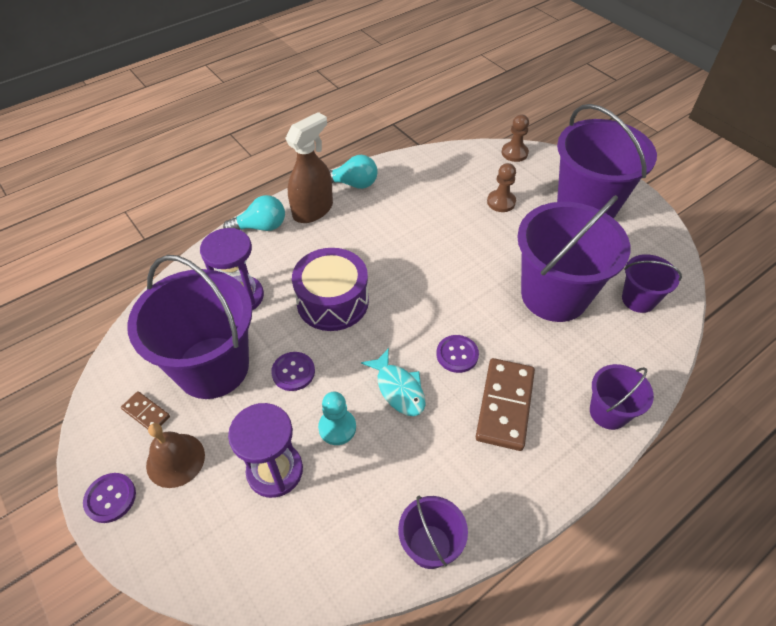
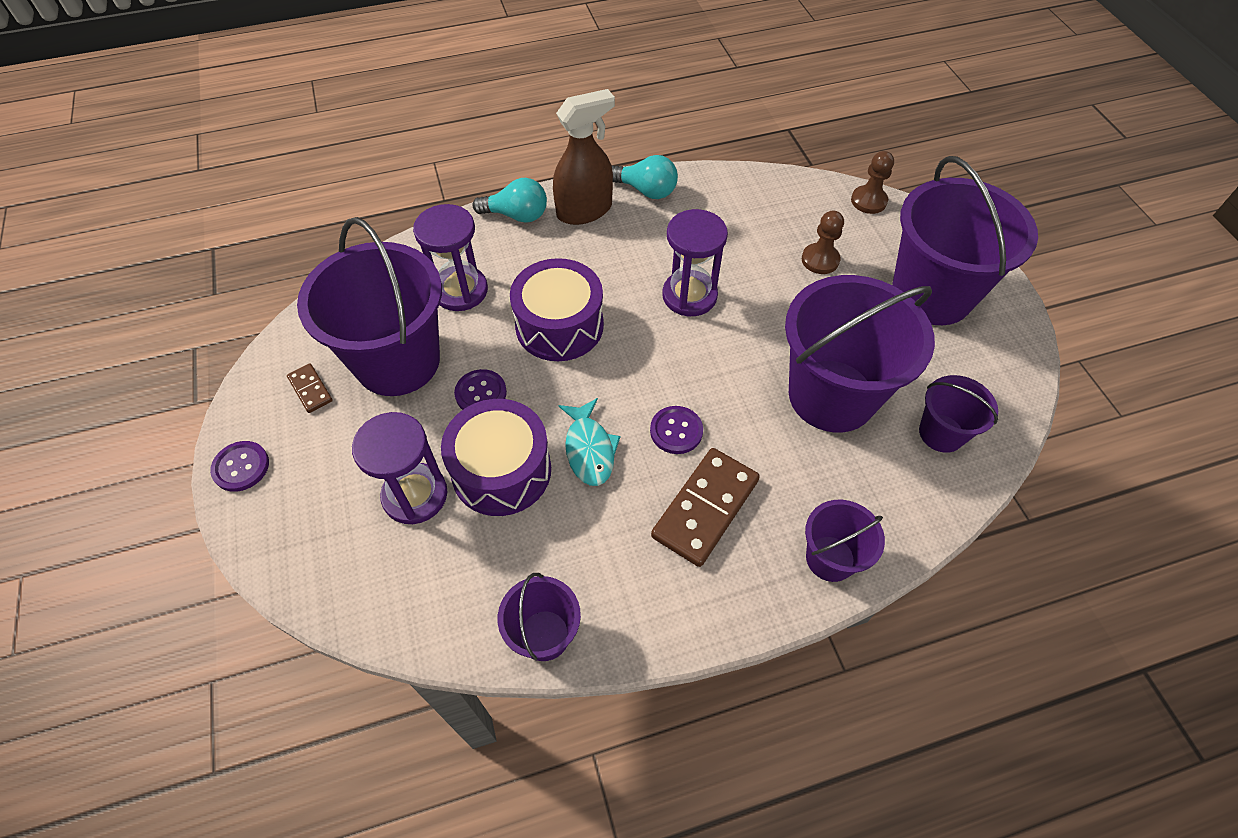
camera: 20 degrees right, 5 degrees up
brown bell [146,423,205,488] -> none
turquoise pawn [318,392,356,445] -> purple drum [441,399,551,516]
none -> purple hourglass [662,209,728,316]

